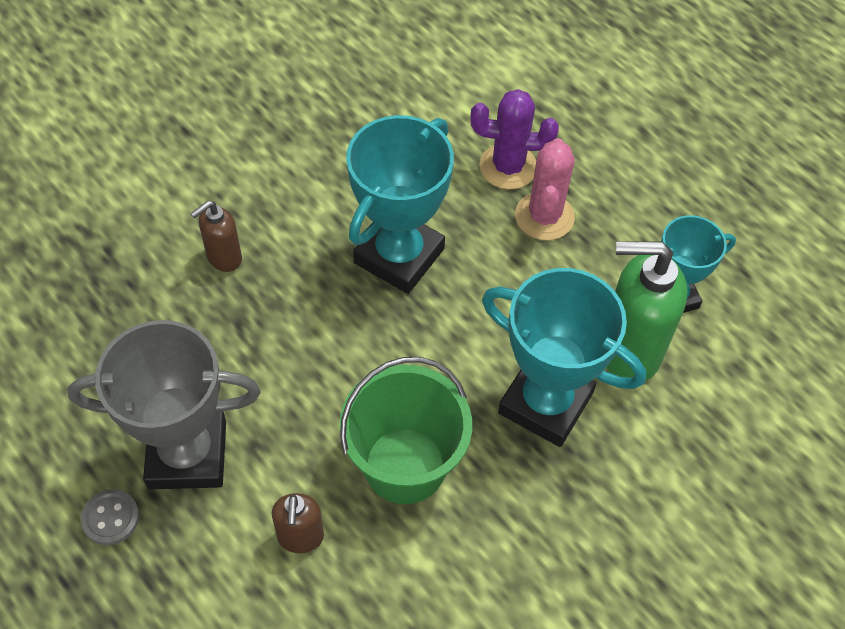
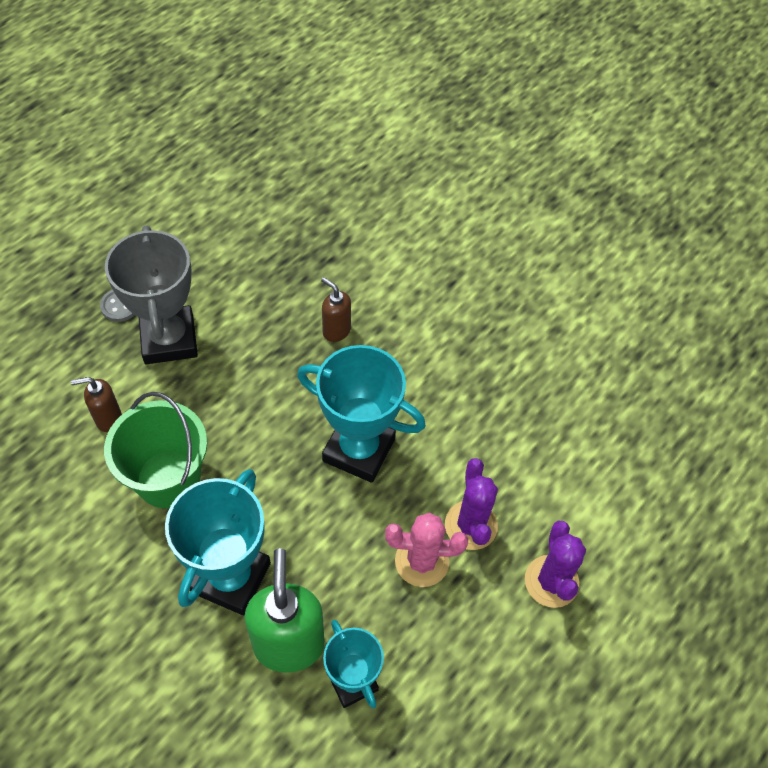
camera: 80 degrees right, 0 degrees up
none -> purple cactus [525,521,586,608]

